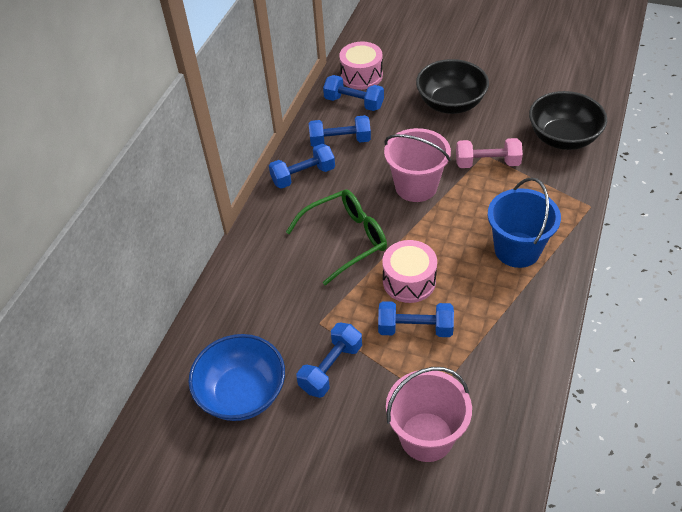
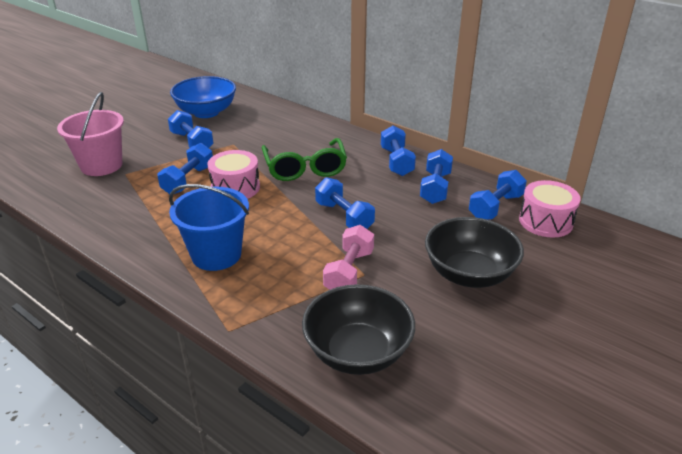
camera: 105 degrees right, 15 degrees down
pink bucket [384,128,451,202] -> blue dumbbell [315,177,375,229]

